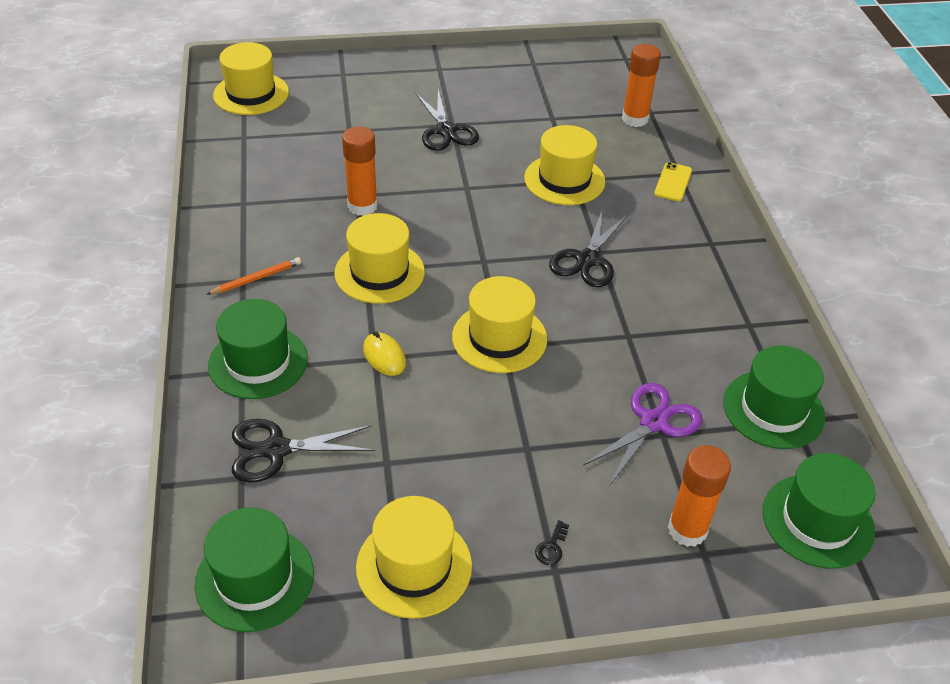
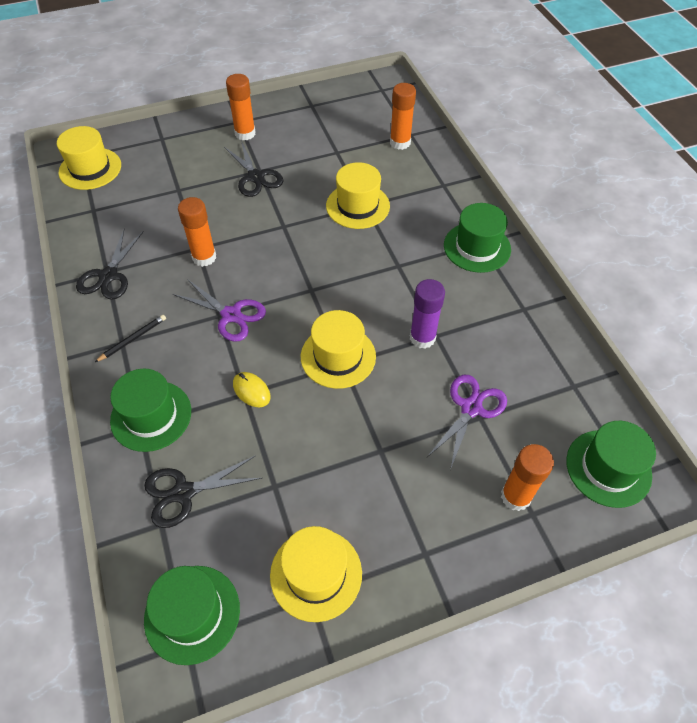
camera: 10 degrees left, 10 degrees up
orange pencil [206,257,301,295] -> black pencil [95,315,166,362]
yellow hat [334,213,425,304] -> purple scissors [173,279,266,342]
black key [535,520,569,565] -> none
black scissors [549,210,628,287] -> black scissors moved to [76,230,144,300]
yellow phone [654,162,692,202] -> none
green hat [723,346,825,449] -> green hat moved to [444,203,511,273]
none -> orange glue stick [226,74,256,140]
none -> purple glue stick [410,279,445,349]

